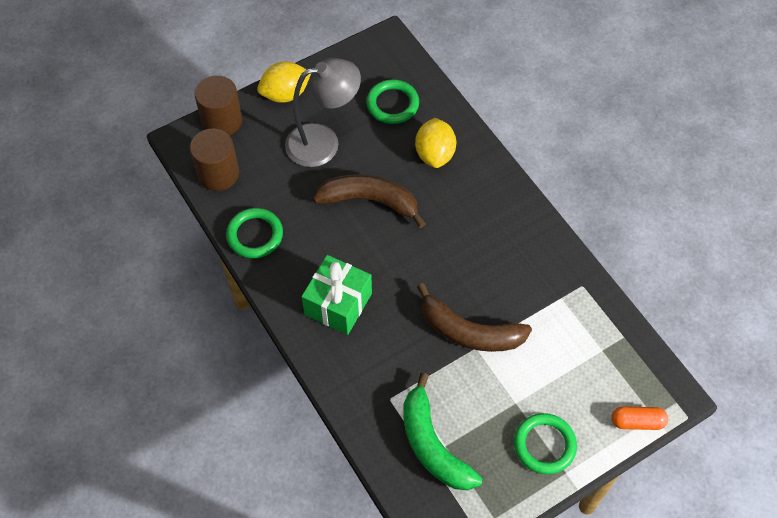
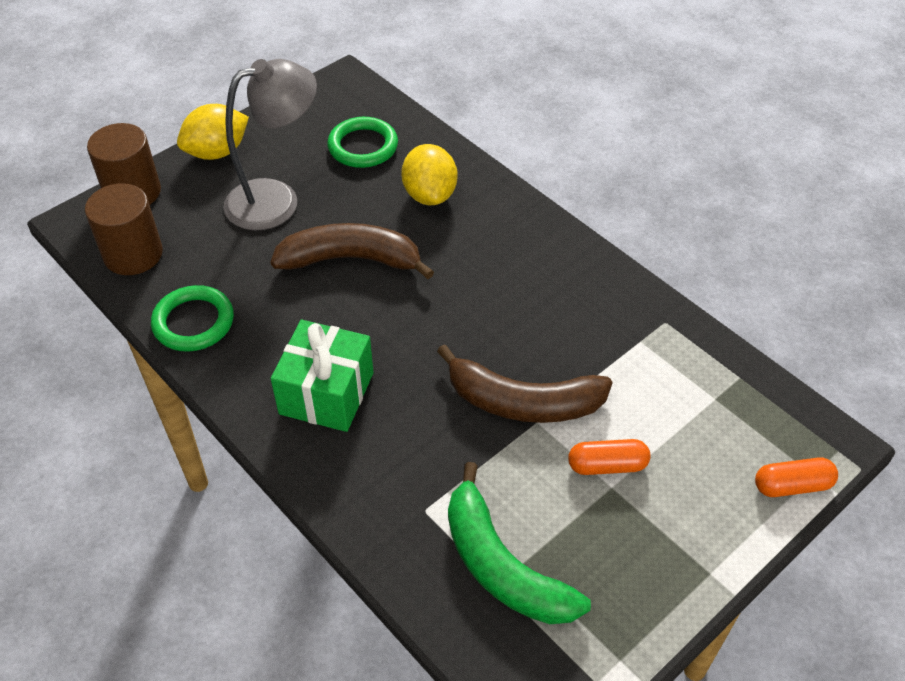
camera: 10 degrees left, 10 degrees down
green ring [514,413,577,474] -> none
none -> orange capsule [568,439,651,475]

